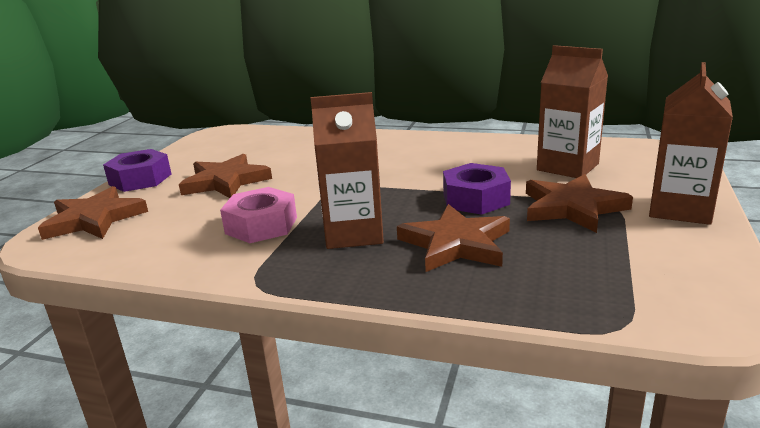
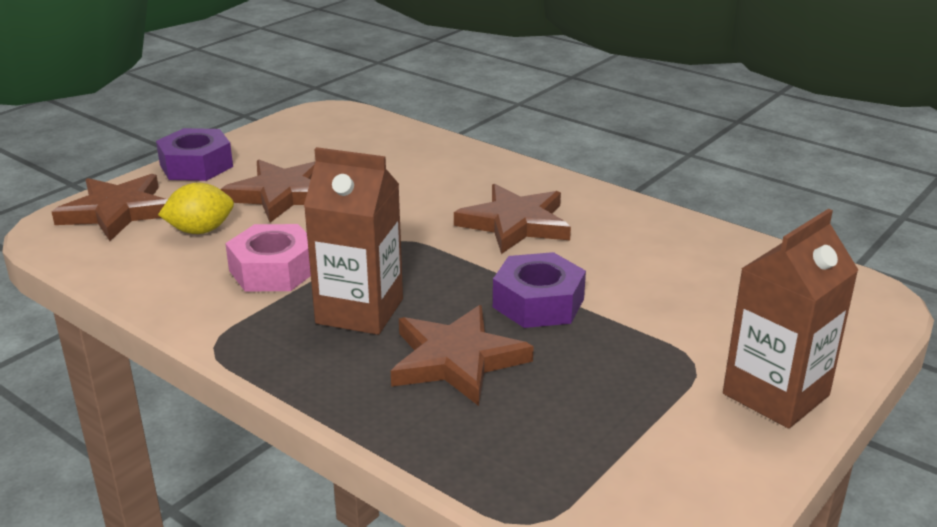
camera: 20 degrees right, 5 degrees up
brown star [526,174,633,233] -> brown star moved to [454,184,571,254]
brown carton [537,45,608,178] -> none
none -> yellow lemon [158,183,234,234]

